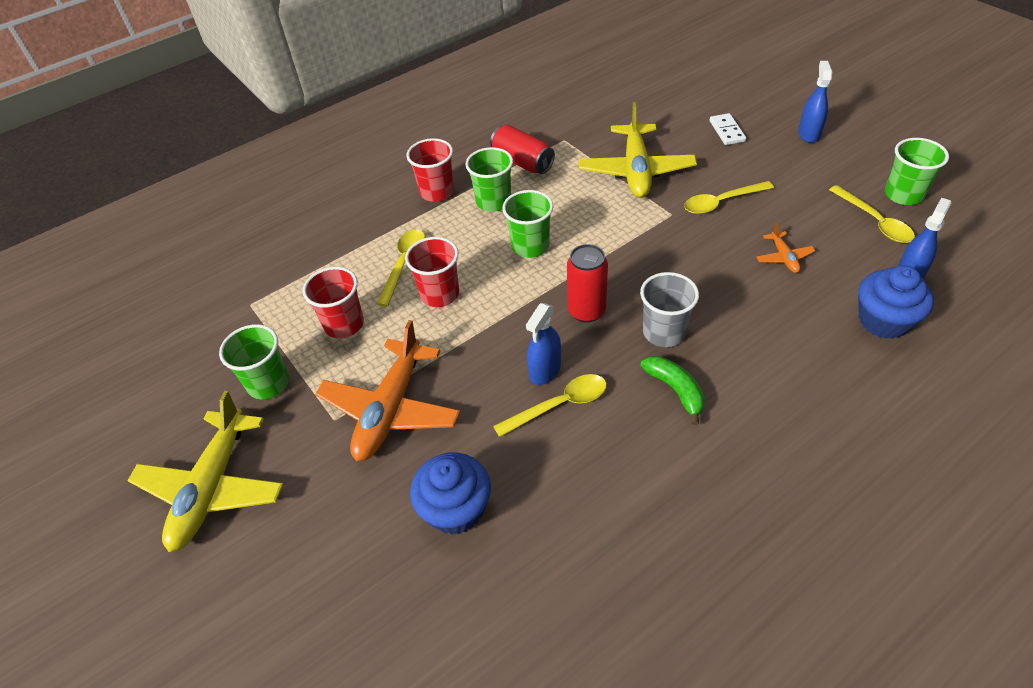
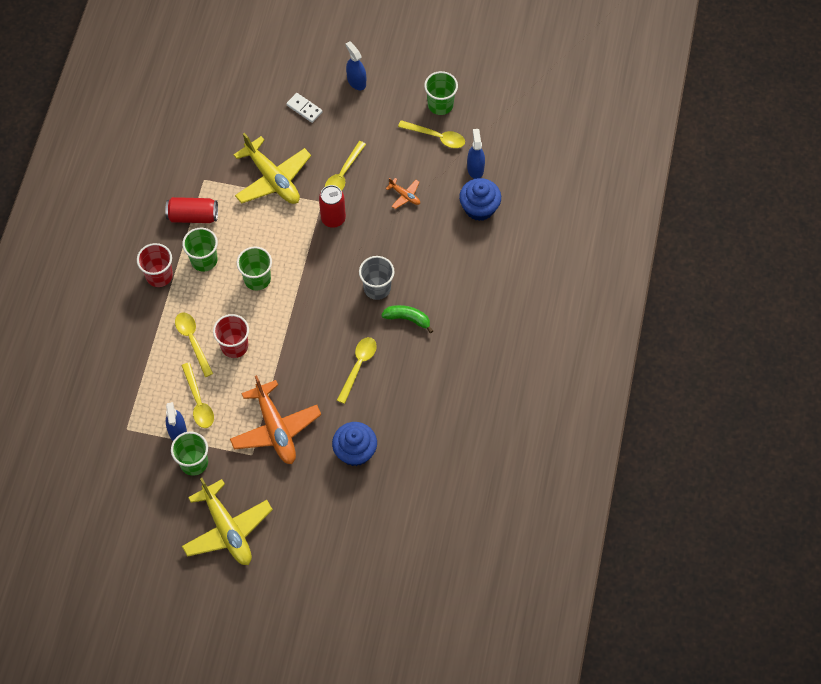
camera: 45 degrees left, 15 degrees up
red cup [303,267,364,338] -> yellow spoon [181,363,214,428]
blue spray bottle [526,303,561,385] -> blue spray bottle moved to [166,402,187,441]
red can [567,244,608,323] -> red can moved to [319,185,346,228]

